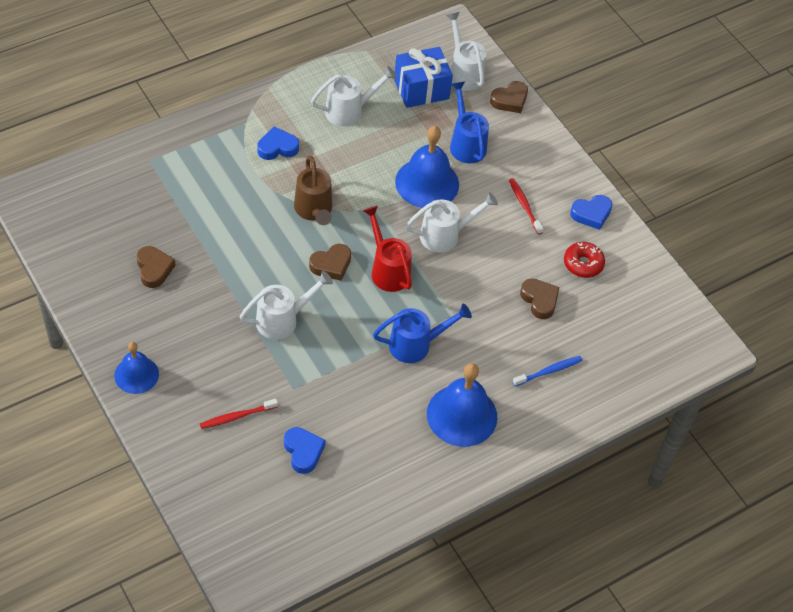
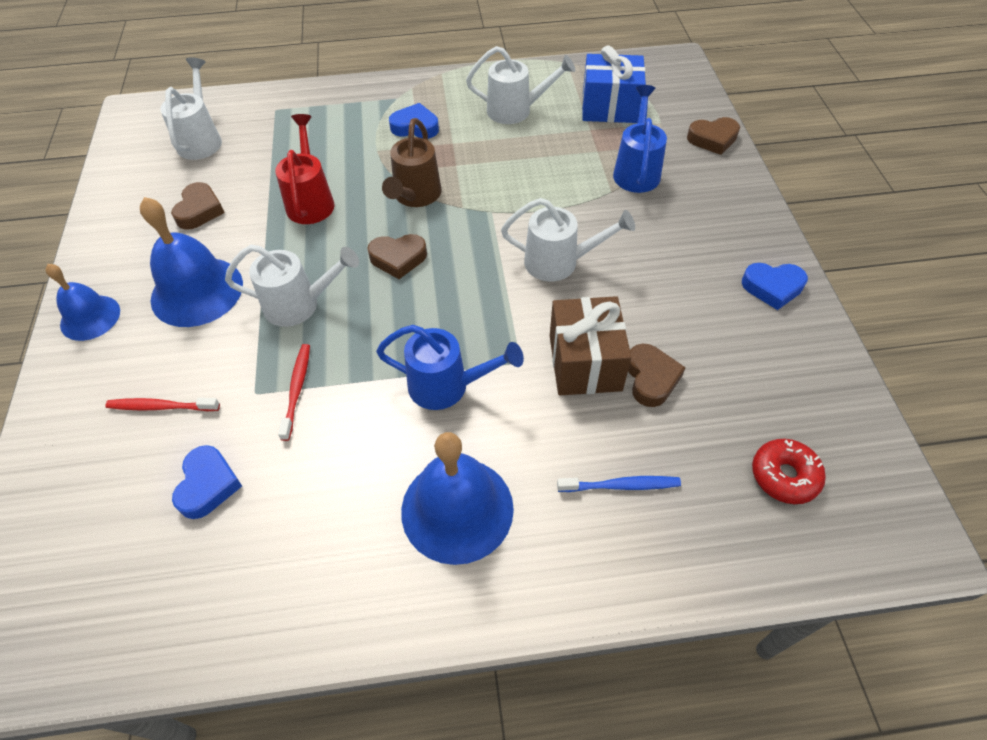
camera: 30 degrees right, 0 degrees up
red watering can [363,206,412,292] -> red watering can moved to [275,114,335,224]
blue bell [395,126,459,208] -> blue bell moved to [140,197,243,327]
white watering can [446,12,486,91] -> white watering can moved to [160,57,222,160]
red toothbrush [509,178,544,235] -> red toothbrush moved to [278,344,310,441]
red donut [564,242,605,278] -> red donut moved to [752,439,826,504]
none -> brown gift [550,296,632,395]

